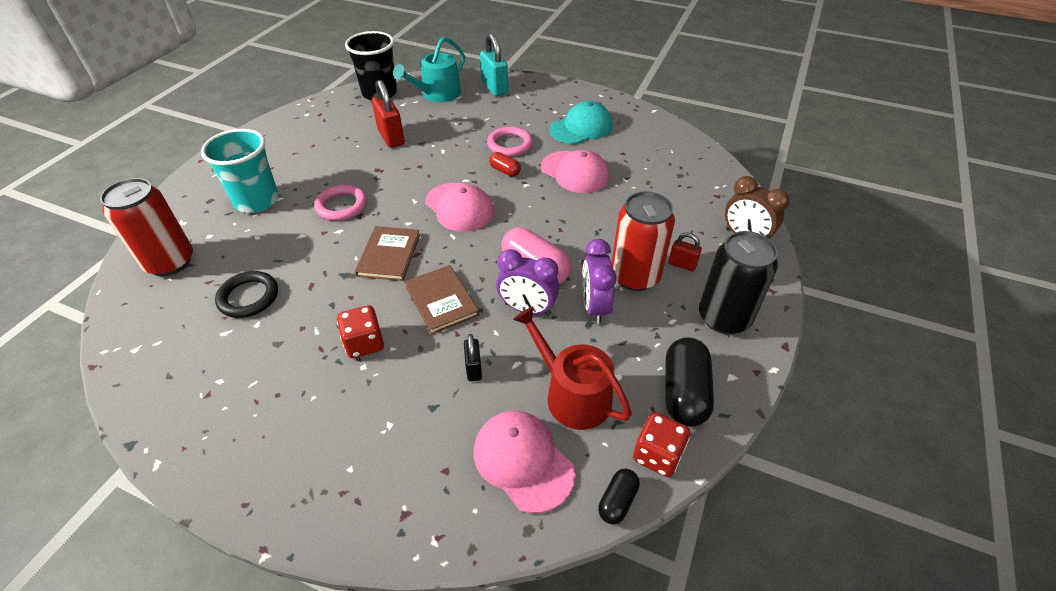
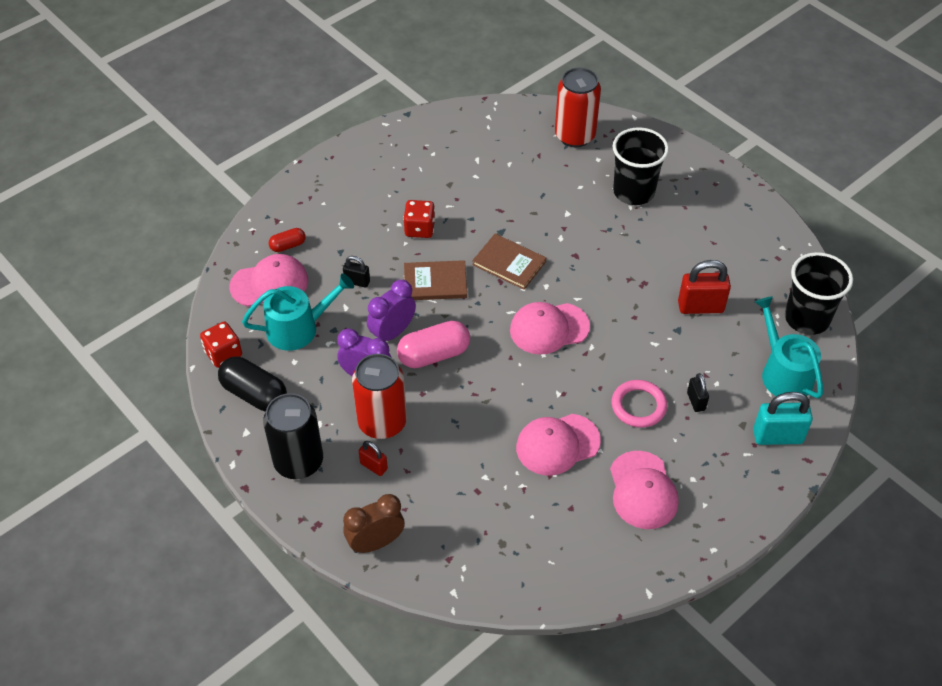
camera: 115 degrees right, 5 degrees up
turquoise cup [201,129,279,213] -> black cup [613,127,669,205]
black ring [215,271,278,318] -> none
pink ring [314,184,367,221] -> none
red capsule [489,152,521,177] -> red capsule moved to [269,228,306,252]
red watering can [513,306,632,430] -> turquoise watering can [242,274,354,351]
turquoise cap [549,101,613,144] -> pink cap [610,451,679,529]
black capsule [598,469,640,524] -> none
red padlock [669,232,702,271] -> red padlock turned 75 degrees clockwise [359,441,388,476]
none -> black padlock [687,373,709,412]

